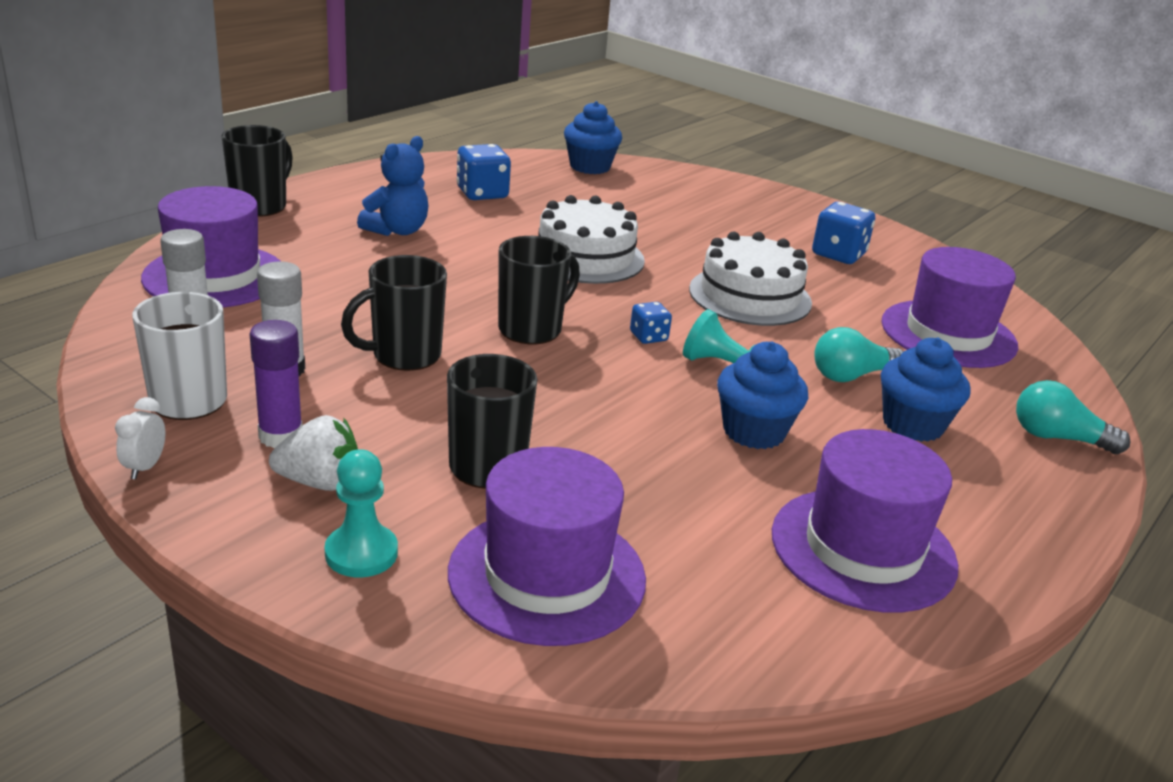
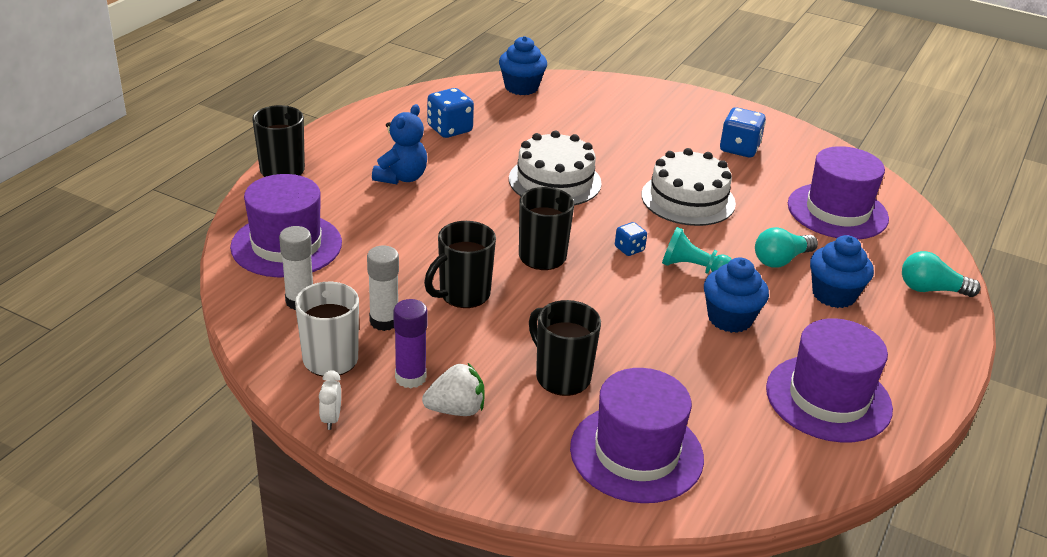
camera: 10 degrees left, 5 degrees up
turquoise pawn [324,449,398,577] -> none

